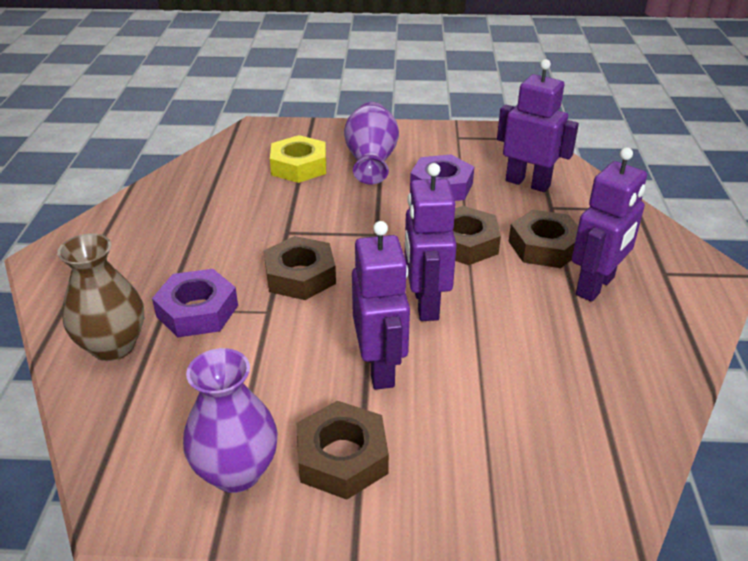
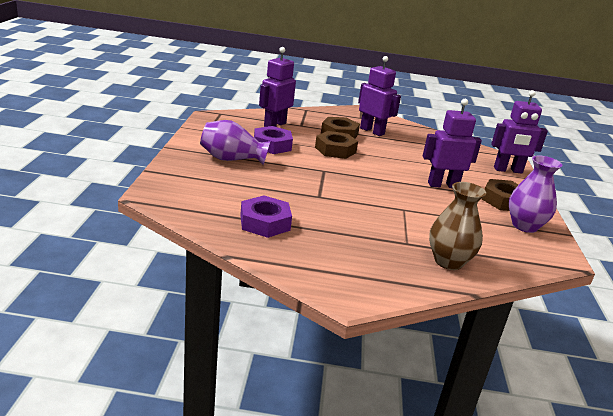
camera: 90 degrees left, 10 degrees down
purple nut [152,269,238,337] -> purple nut moved to [240,196,292,238]
brown nut [264,236,336,300] -> none
yellow nut [270,135,326,183] -> none
purple robot [405,163,457,321] -> purple robot moved to [491,90,548,173]

